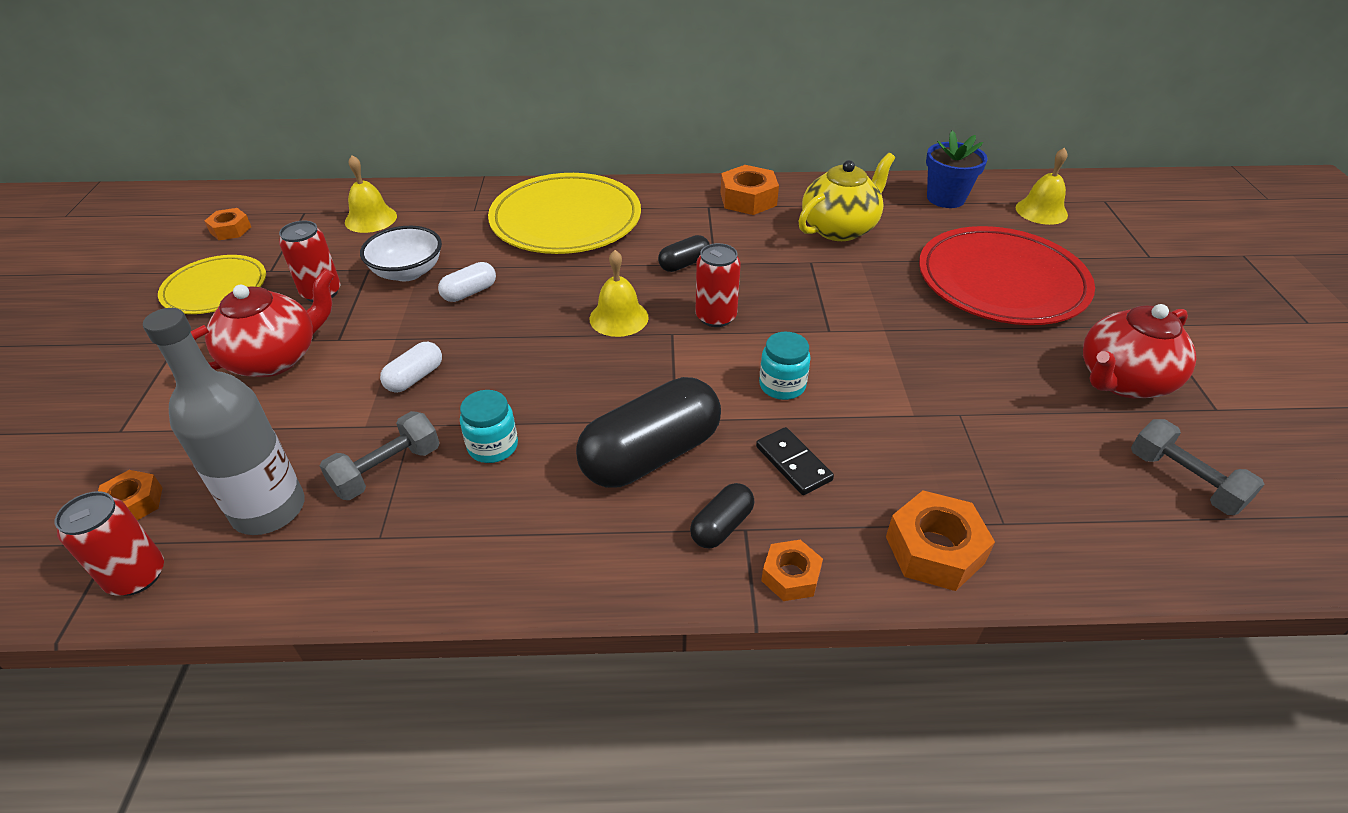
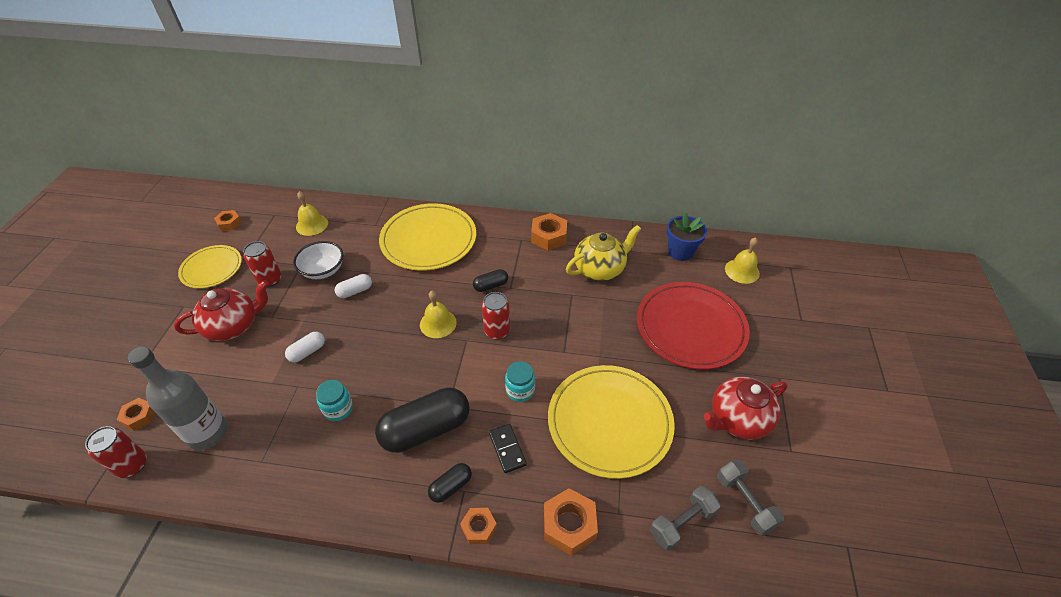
camera: 10 degrees right, 5 degrees up
grey dumbbell [320,411,440,500] -> grey dumbbell moved to [650,486,720,550]
none -> yellow plate [548,365,675,479]

